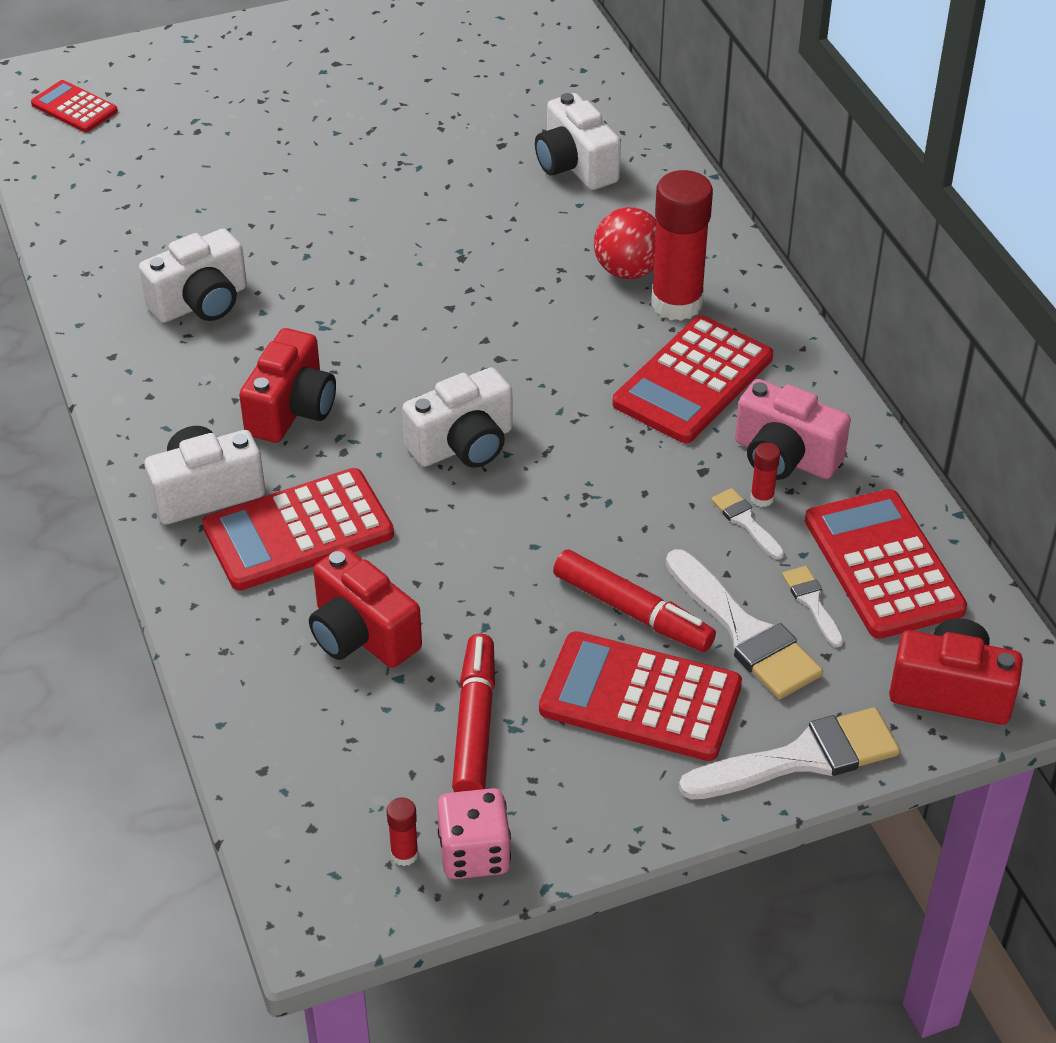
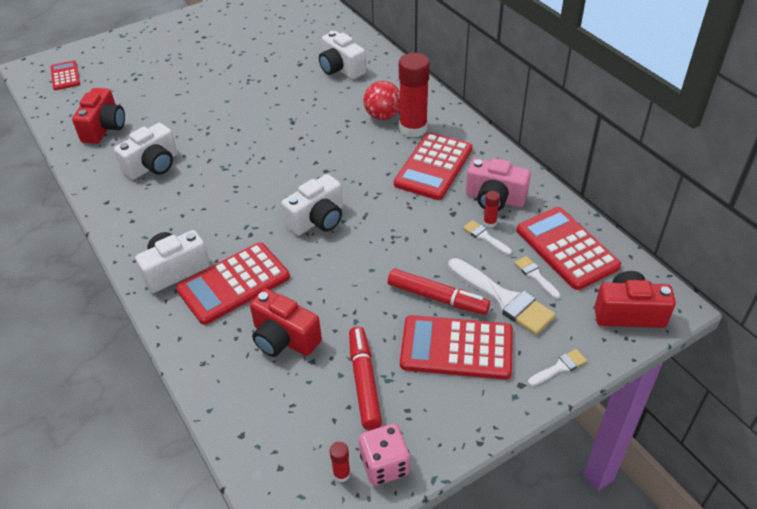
camera: 10 degrees left, 0 degrees up
red calculator [31,80,118,132] -> red calculator turned 45 degrees clockwise [51,61,80,90]
red camera [239,328,336,443] -> red camera moved to [72,88,125,144]
white brush [679,707,900,800] -> white brush [528,349,587,386], size x0.50

